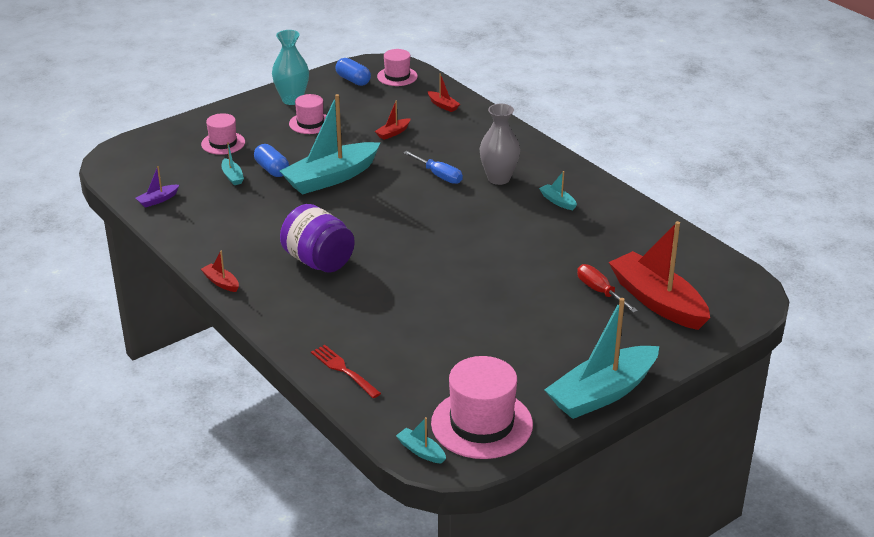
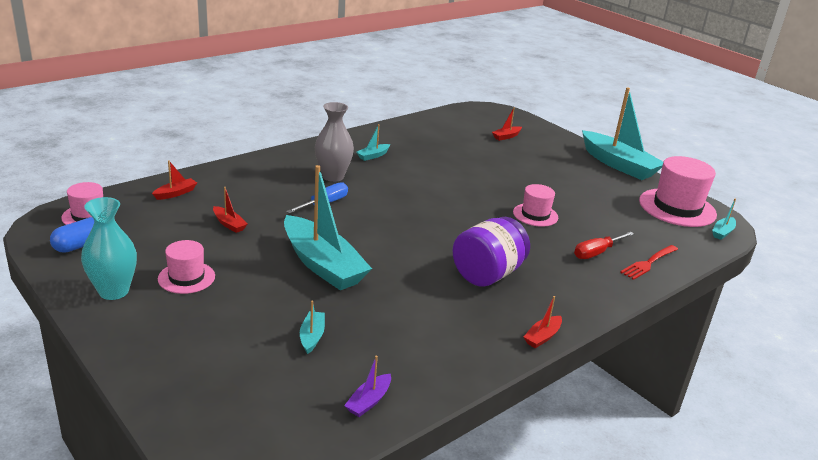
camera: 95 degrees left, 5 degrees down
purple boat [136,166,179,208] -> purple boat turned 75 degrees clockwise [344,356,391,417]
pink hat [201,113,245,155] -> pink hat moved to [513,184,558,227]
turquoise boat [222,142,244,185] -> turquoise boat turned 60 degrees counterclockwise [300,300,325,354]
blue capsule [254,144,289,177] -> none
red screwdriver [577,264,638,313] -> red screwdriver moved to [574,232,634,259]
red boat [609,221,710,330] -> red boat [492,108,522,141], size x0.41

